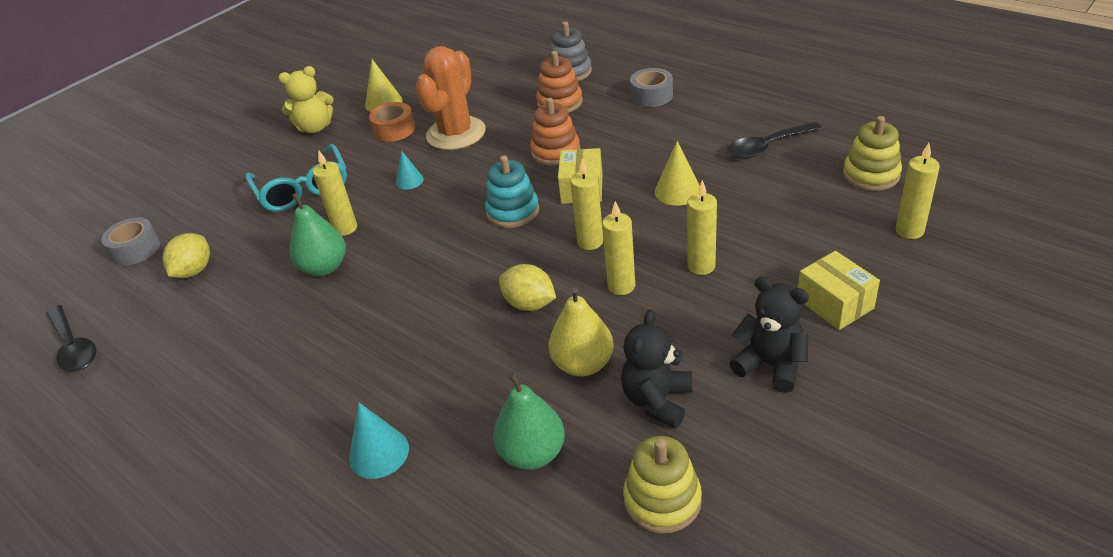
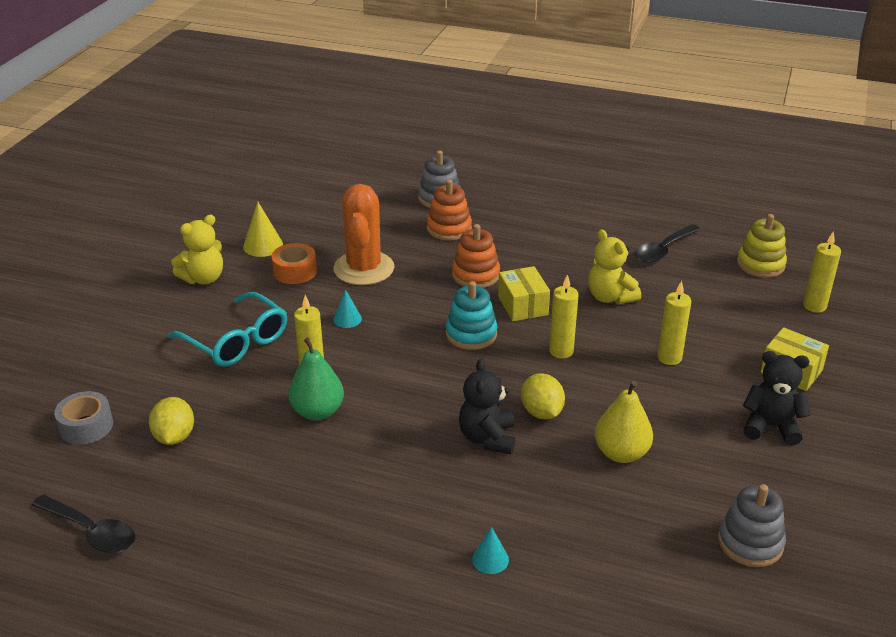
camera: 25 degrees left, 5 degrees down
turquoise cone [349,403,409,479] -> turquoise cone [472,527,509,574], size x0.65
green pear [493,372,565,470] -> none
yellow lemon [499,264,556,311] -> yellow lemon turned 60 degrees clockwise [521,373,565,419]
yellow candle [602,201,635,295] -> none
black teddy bear [621,309,692,428] -> black teddy bear moved to [459,359,515,454]
yellow stacking toy [623,436,702,533] -> grey stacking toy [718,484,786,567]
grey tape [630,68,673,107] -> none
yellow cone [655,141,700,206] -> yellow teddy bear [588,229,641,304]

